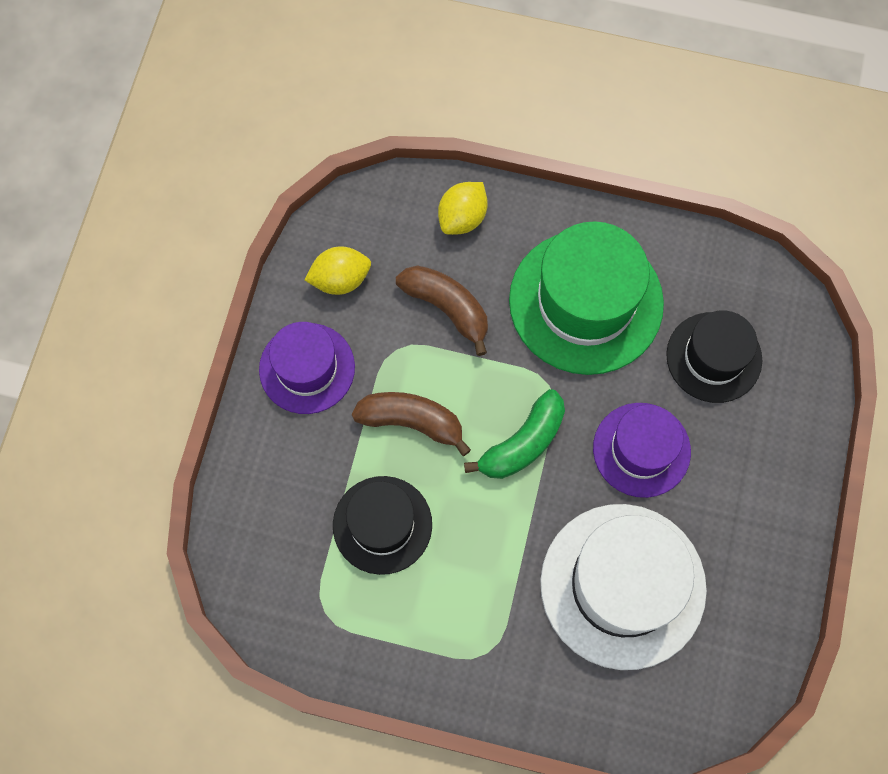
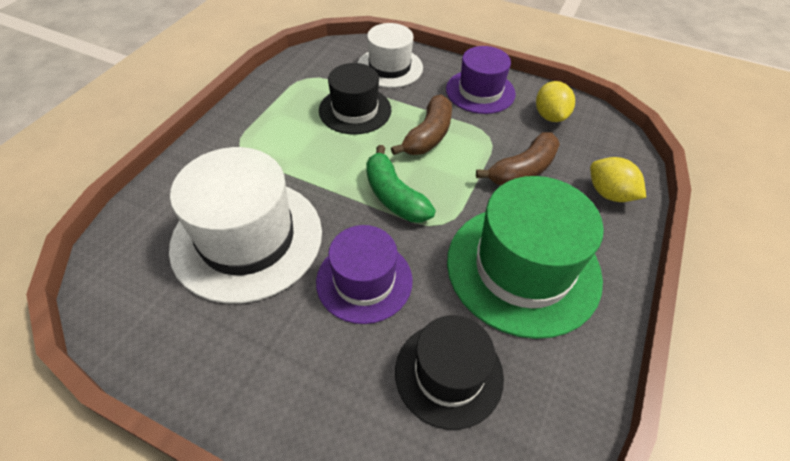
camera: 100 degrees right, 20 degrees down
none -> white hat [357,23,423,88]

